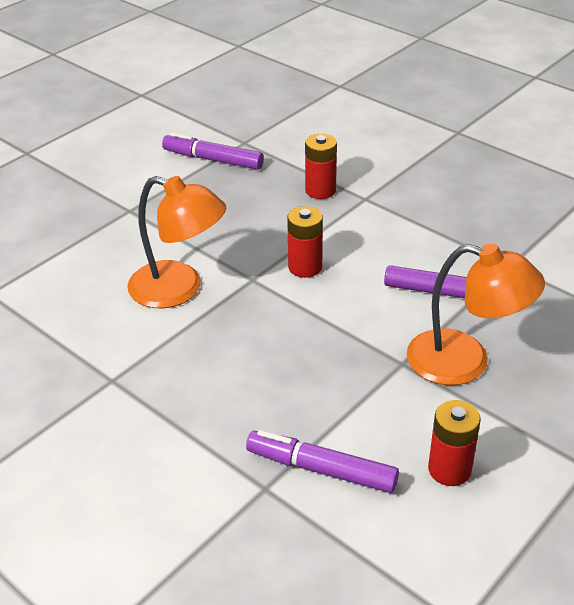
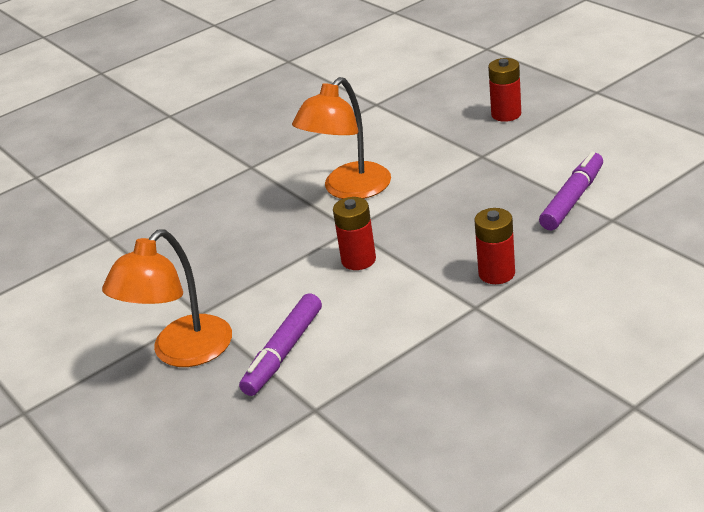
camera: 105 degrees right, 5 degrees down
purple marker [246,430,399,493] -> none
red battery [428,400,481,486] -> red battery moved to [488,58,521,122]

